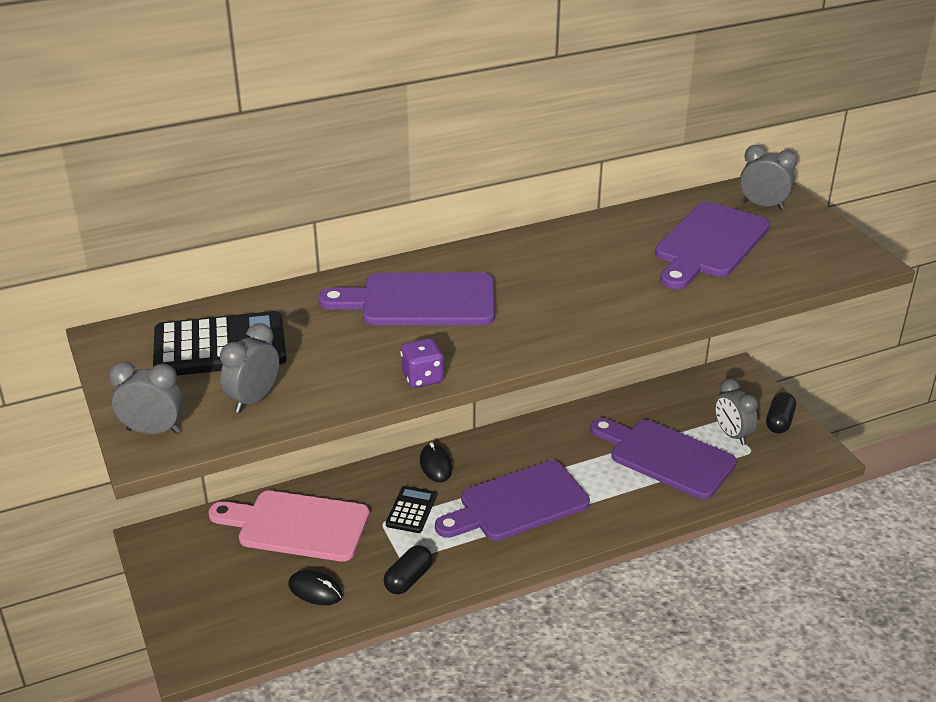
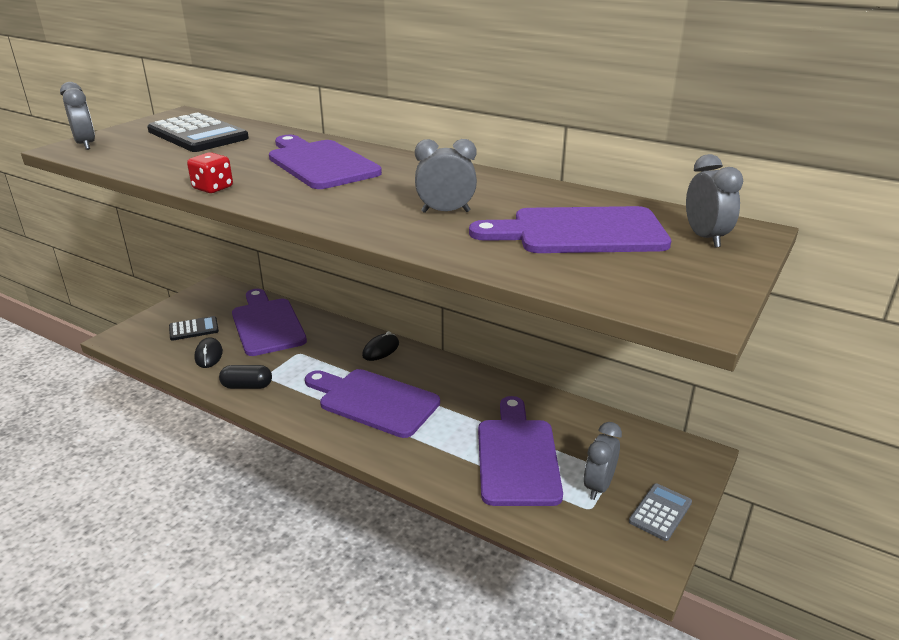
camera: 55 degrees right, 5 degrees down
pink cutting board [208,491,370,561] -> purple cutting board [232,289,307,356]
grey clock [220,323,279,413] -> grey clock moved to [415,139,477,213]
black calculator [386,486,437,533] -> black calculator moved to [169,316,219,341]
purple dice [400,338,444,388] -> red dice [187,152,233,193]
black capsule [766,392,796,434] -> grey calculator [629,483,692,541]

